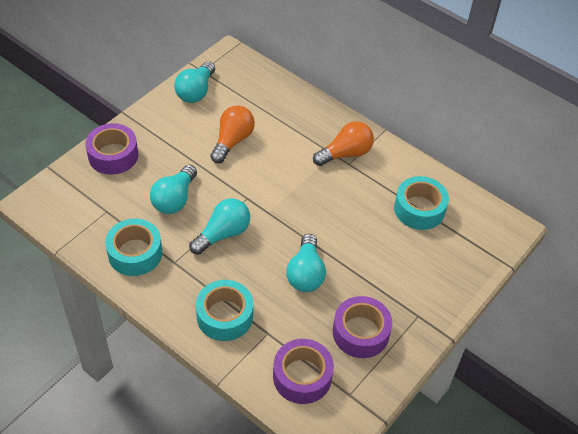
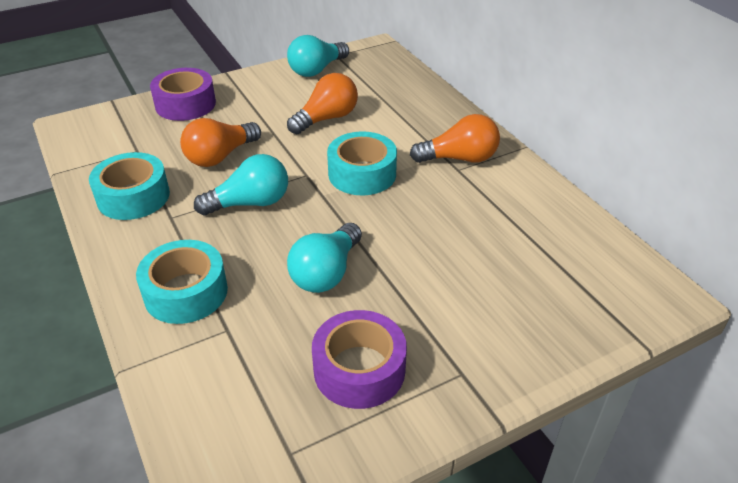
camera: 25 degrees right, 10 degrees down
turquoise light bulb [150,165,197,214] -> orange light bulb [180,118,261,167]
purple tape [273,339,334,404] -> none
turquoise tape [394,176,449,230] -> turquoise tape moved to [327,132,397,195]

